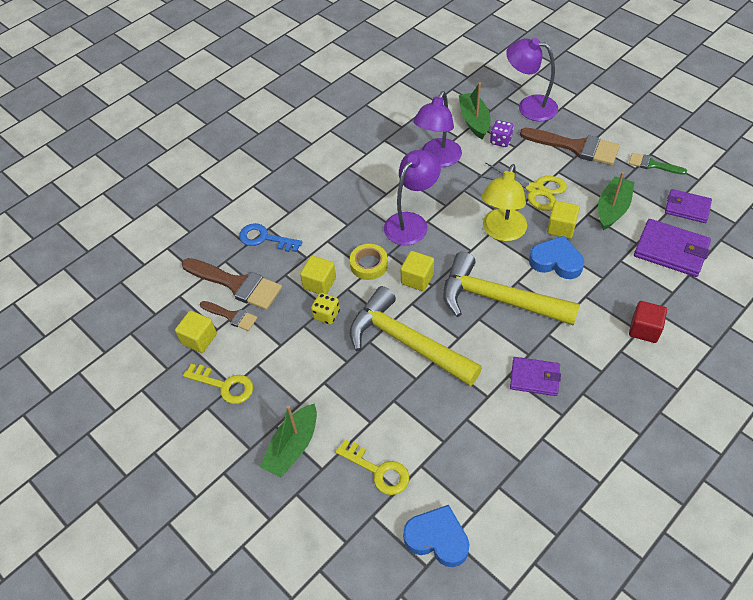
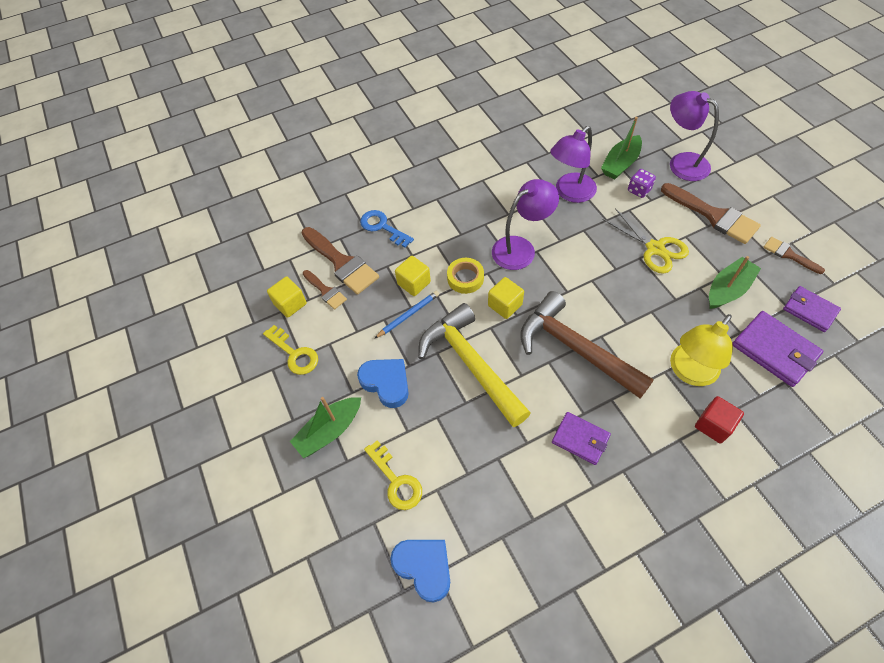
camera: 20 degrees right, 5 degrees up
yellow dice [311,293,340,324] -> blue pencil [374,291,439,339]
yellow hammer [443,252,580,326] -> brown hammer [520,291,654,398]
green boat [459,82,490,139] -> green boat turned 150 degrees counterclockwise [601,117,642,180]
yellow lamp [481,164,527,241] -> yellow lamp moved to [670,314,733,386]
blue heart [529,236,584,279] -> blue heart moved to [357,359,409,408]
yellow cube [547,201,580,239] -> none
green brush [629,153,687,175] -> brown brush [763,237,825,274]

